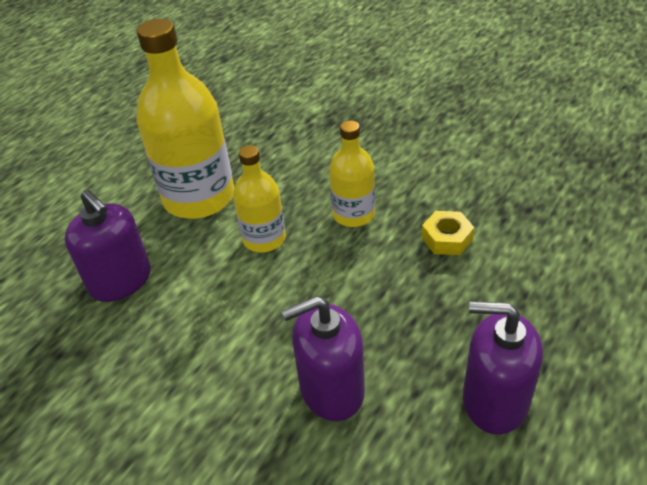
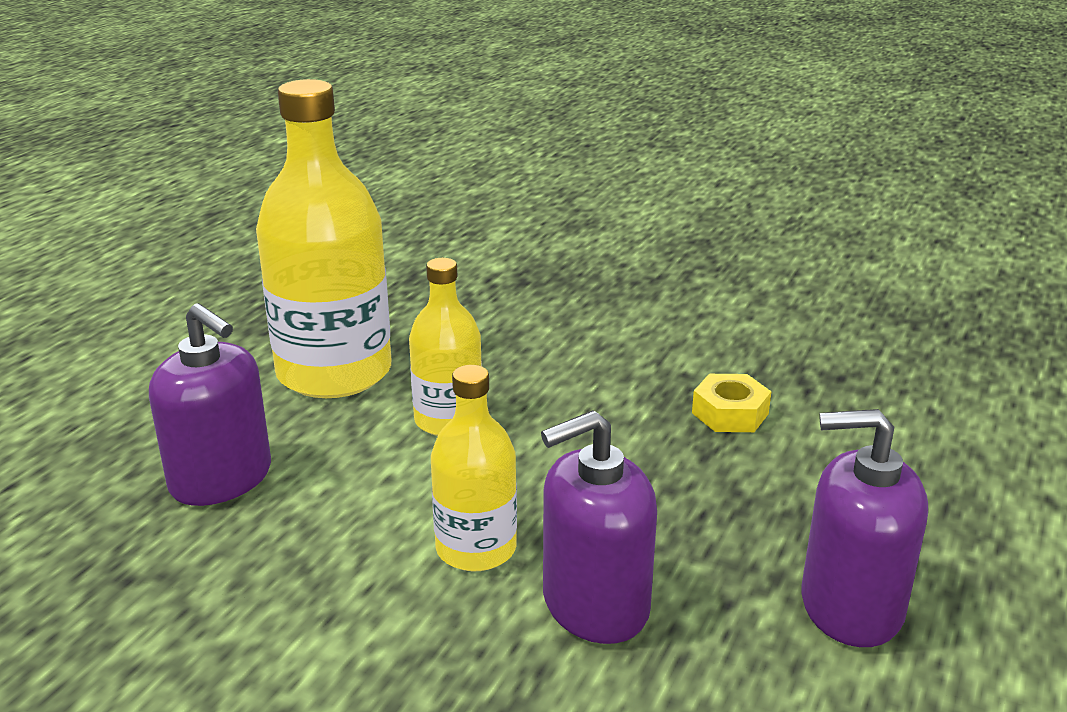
camera: 10 degrees left, 15 degrees down
yellow bottle [329,121,375,227] -> yellow bottle moved to [431,365,517,571]

